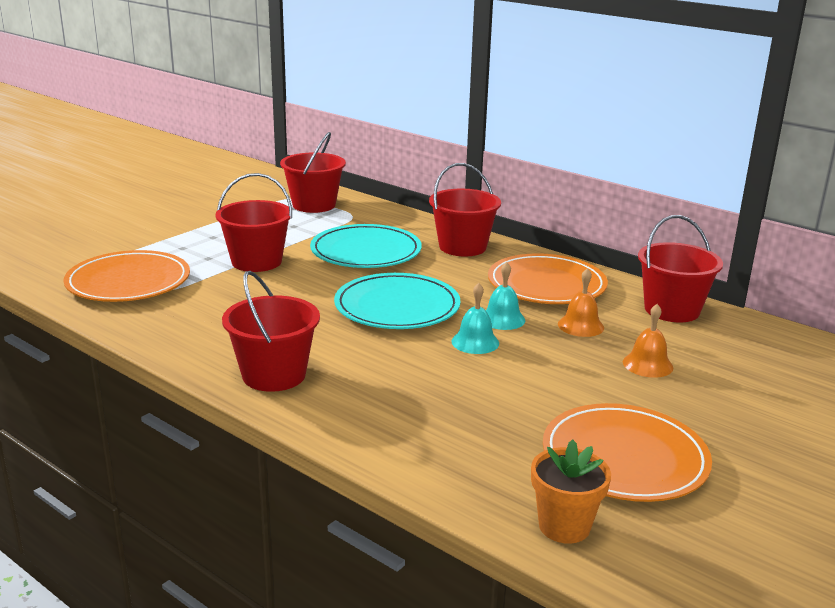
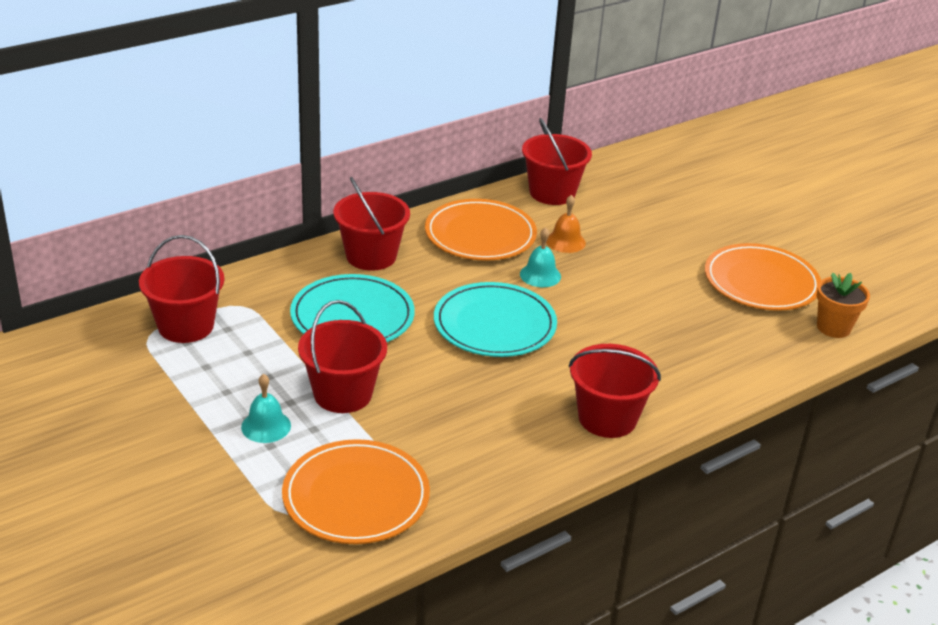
camera: 75 degrees left, 10 degrees up
turquoise bell [451,283,499,354] -> turquoise bell moved to [241,374,291,443]
orange bell [623,304,673,378] -> none

